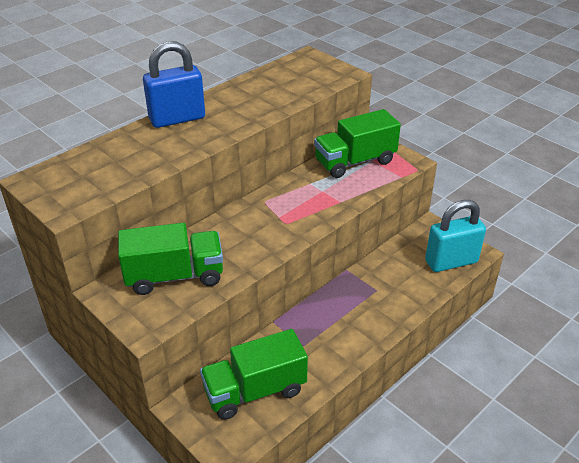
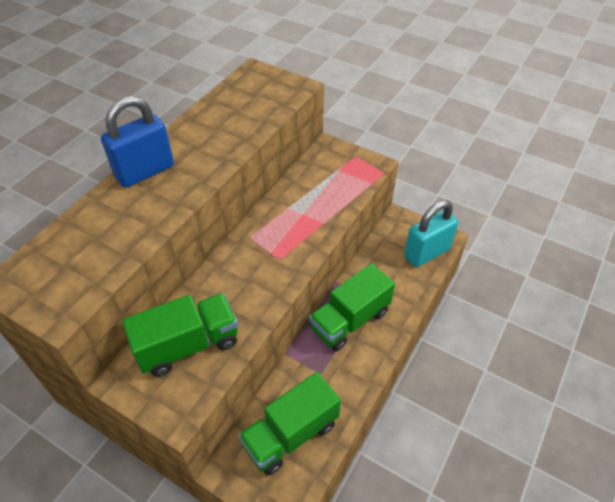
camera: 15 degrees left, 10 degrees up
green truck [314,109,401,178] -> green truck moved to [309,263,395,351]

